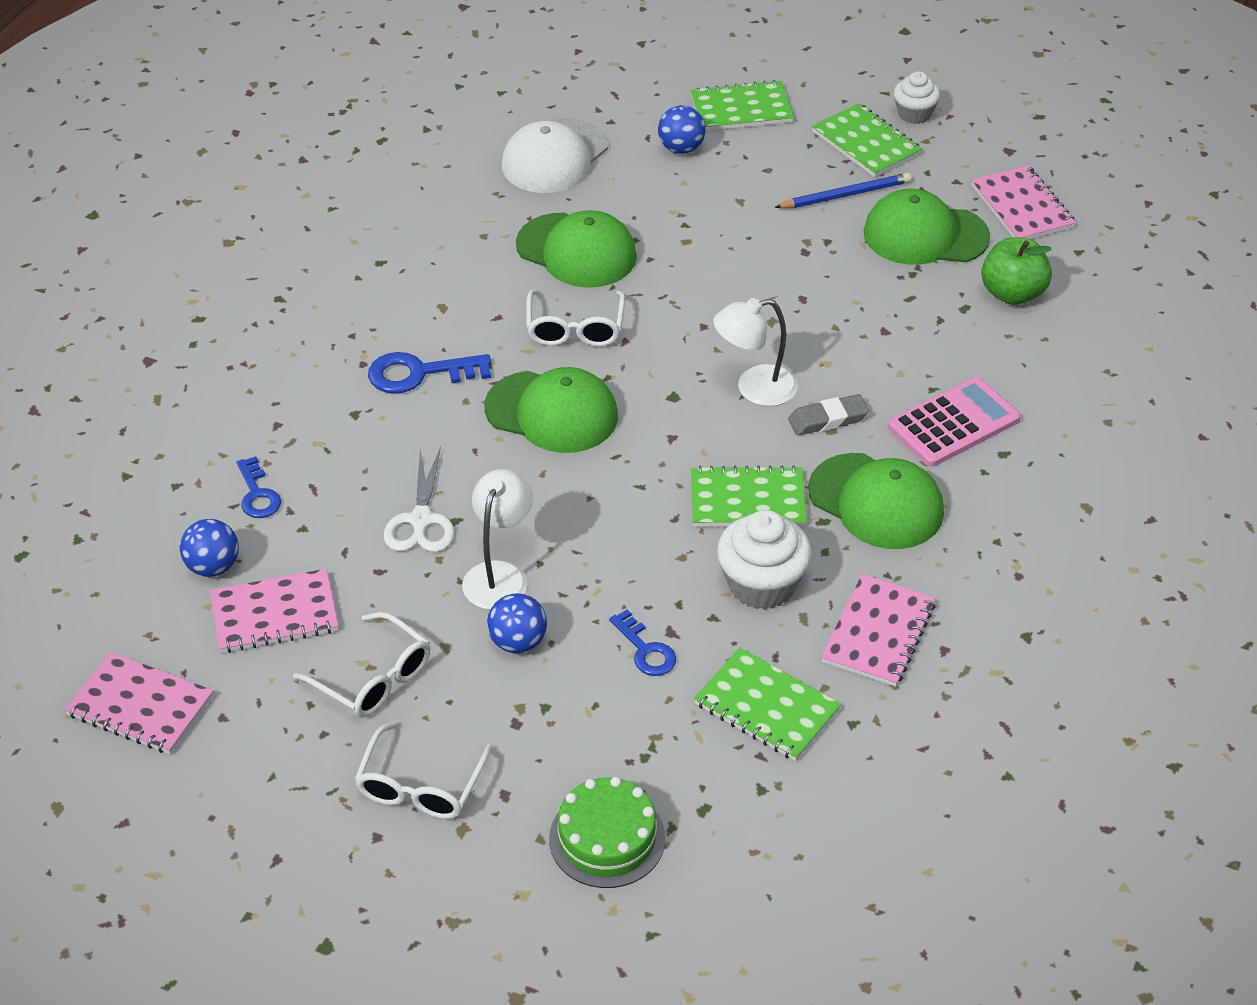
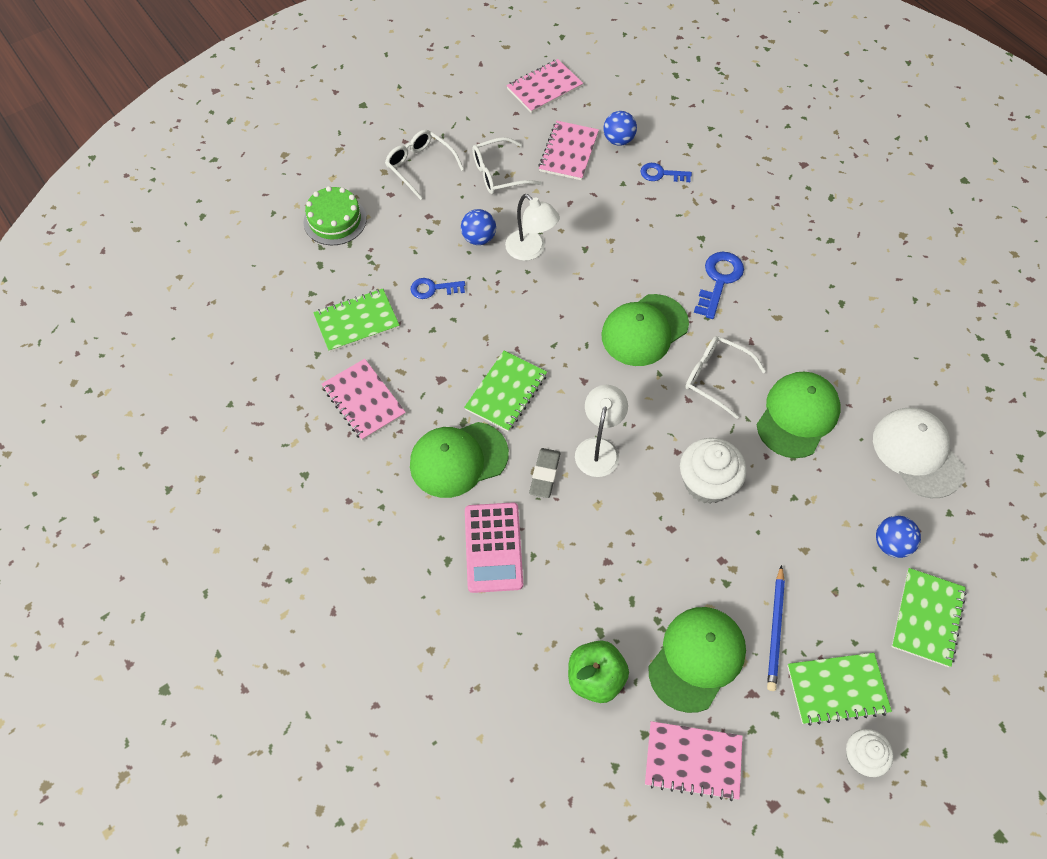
camera: 120 degrees right, 15 degrees up
white scissors [384,447,455,552] -> none
green cap [516,210,637,288] -> green cap turned 150 degrees clockwise [757,372,841,458]
white cupcake [717,510,812,610] -> white cupcake moved to [680,438,747,504]

